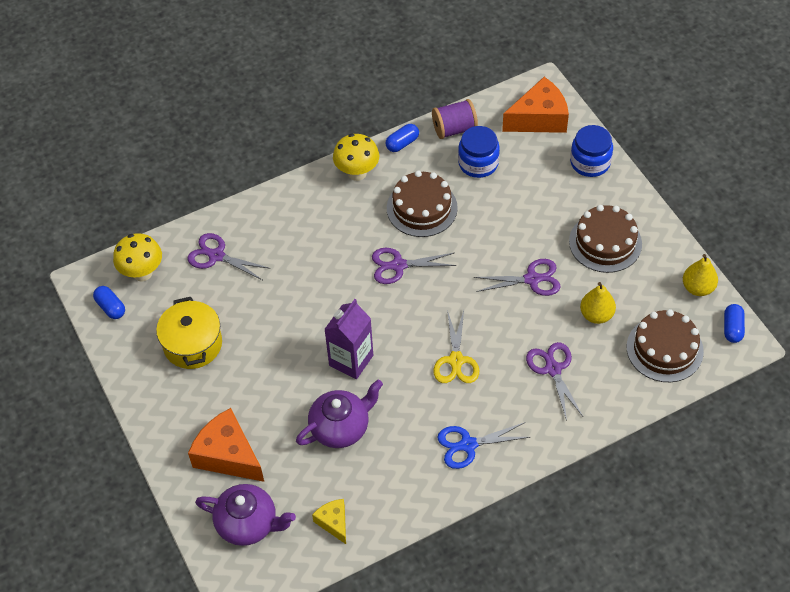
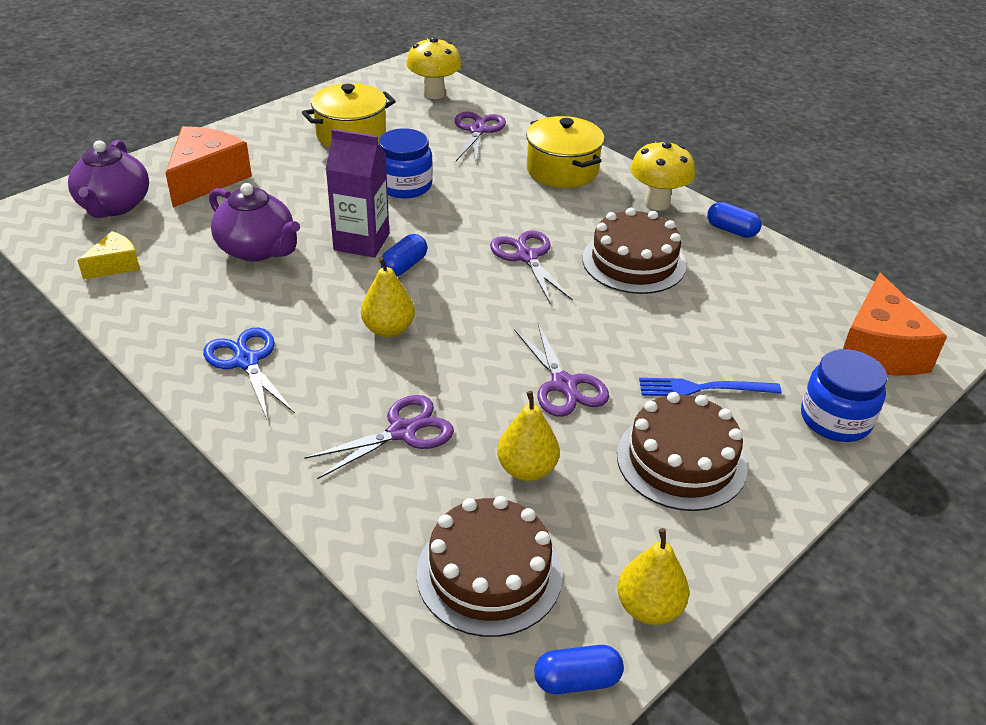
camera: 70 degrees right, 15 degrees down
blue capsule [93,286,125,319] -> blue capsule moved to [381,234,428,276]
purple spool [432,99,478,139] -> none
yellow scissors [433,310,479,383] -> yellow pear [361,257,415,337]
blue jar [458,126,500,178] -> blue jar moved to [379,128,433,199]
orange cheese [502,77,569,133] -> orange cheese turned 45 degrees clockwise [843,272,947,376]
none -> yellow pot [526,116,604,188]
none -> blue fork [639,378,782,396]

